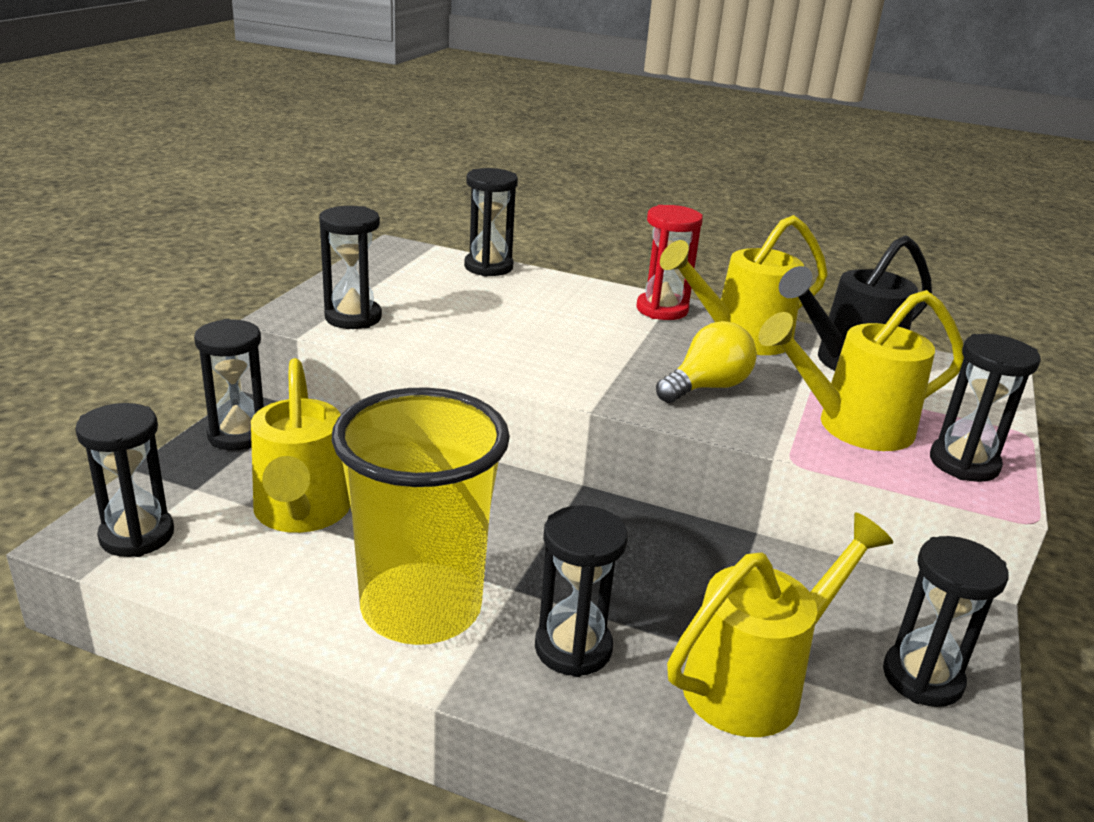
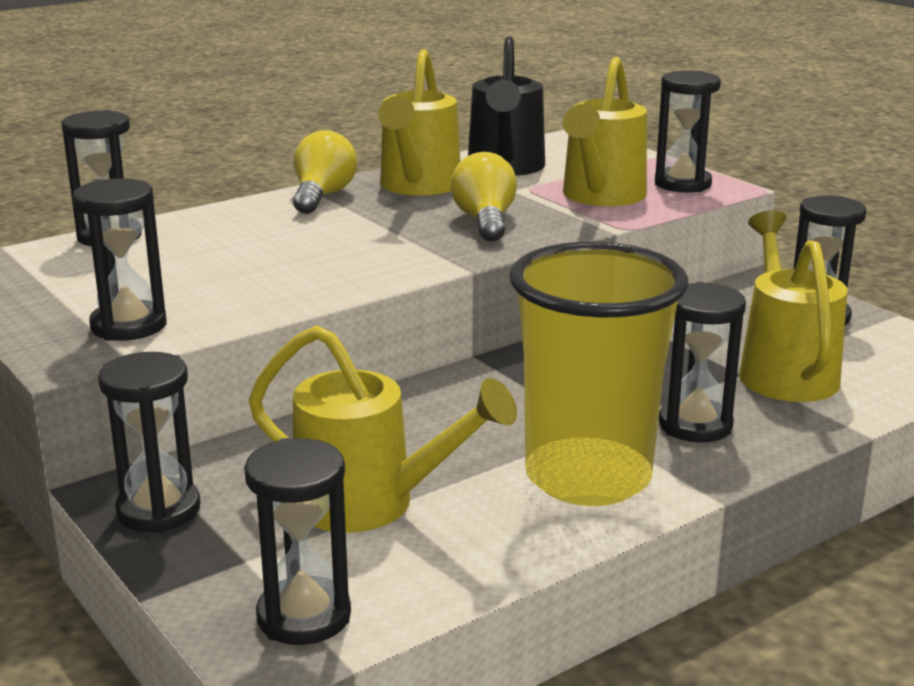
camera: 55 degrees left, 5 degrees down
red hourglass [636,205,703,320] -> yellow light bulb [293,130,357,214]

